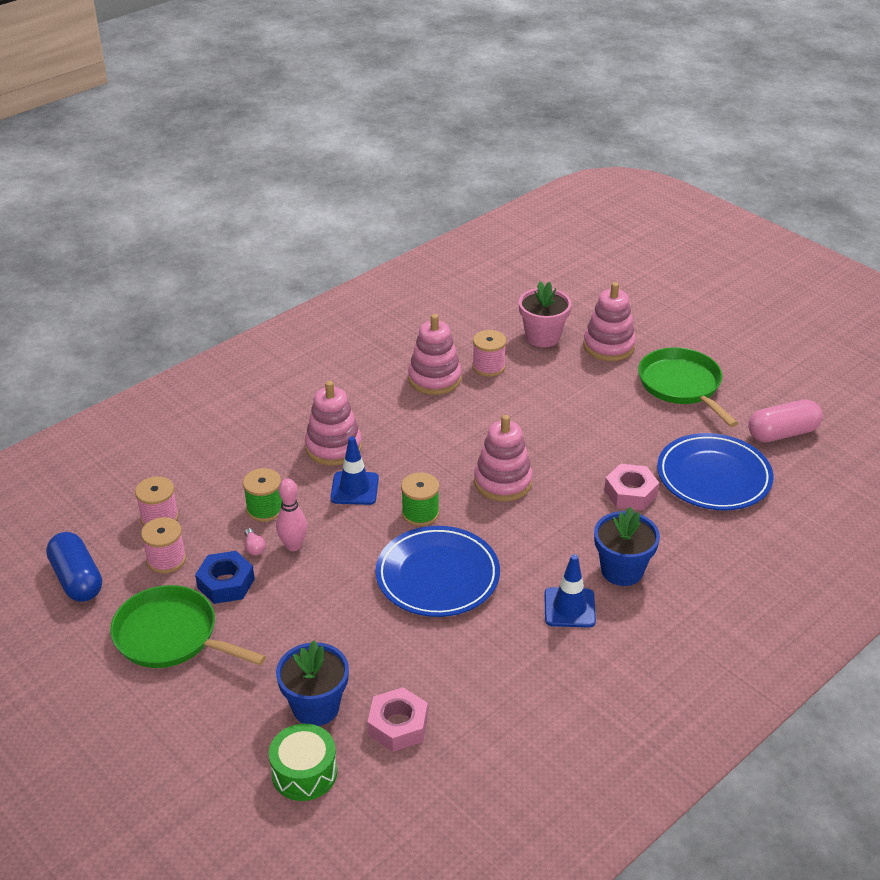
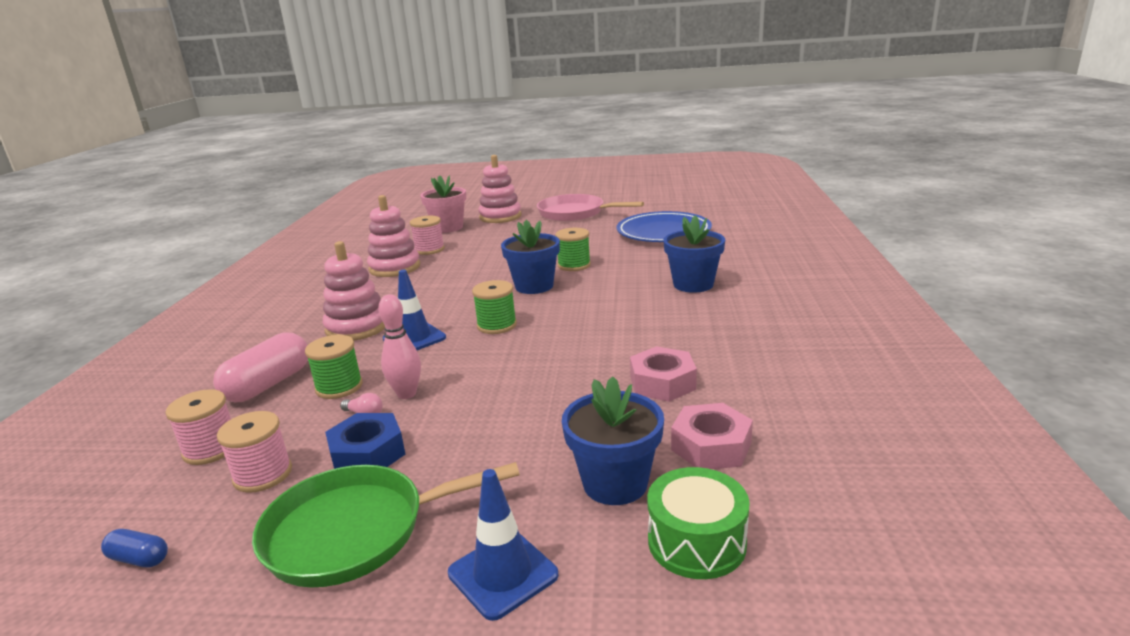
camera: 40 degrees left, 15 degrees down
blue capsule [46,532,102,602] -> blue capsule [101,529,168,567], size x0.48
blue plate [375,526,500,617] -> none
pink stacking toy [474,415,533,502] -> blue flower pot [501,220,560,294]
blue traffic cone [544,554,596,628] -> blue traffic cone moved to [448,469,559,621]
pink nut [604,464,659,510] -> pink nut moved to [630,346,697,402]
green pan [638,347,738,427] -> pink pan [537,194,644,221]
pink capsule [748,399,823,442] -> pink capsule moved to [213,332,308,402]
none -> green spool [555,228,591,271]

